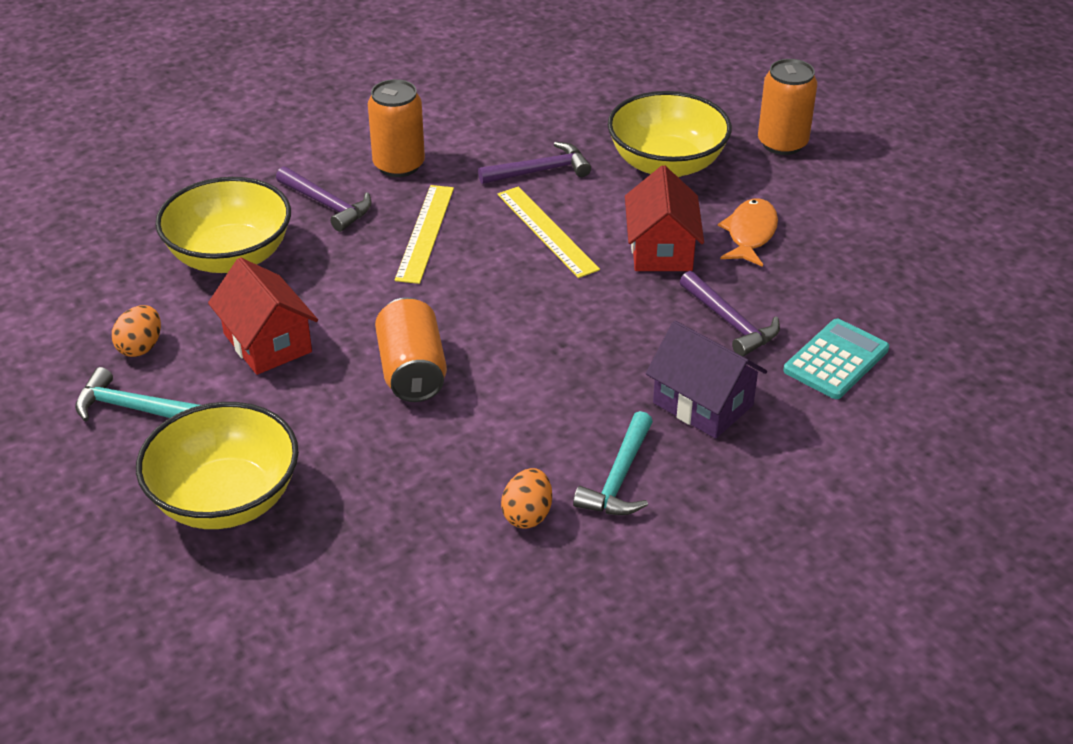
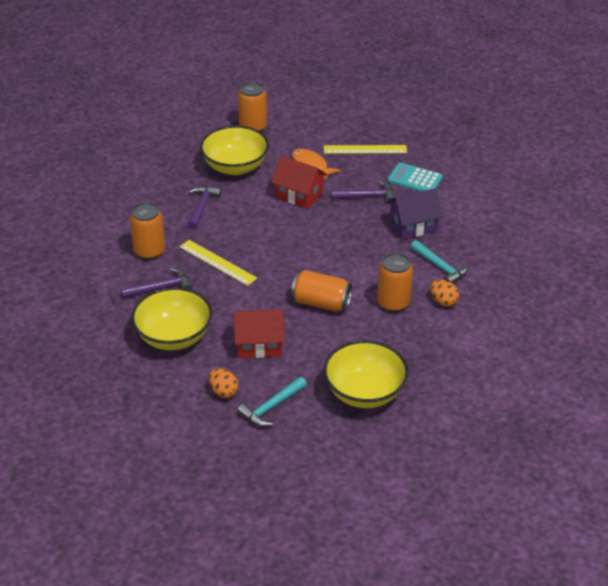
camera: 60 degrees left, 0 degrees up
yellow ruler [498,187,600,278] -> yellow ruler moved to [324,145,407,154]
turquoise calculator [783,319,889,399] -> turquoise calculator turned 45 degrees counterclockwise [388,163,443,191]
none -> orange can [377,253,413,312]

